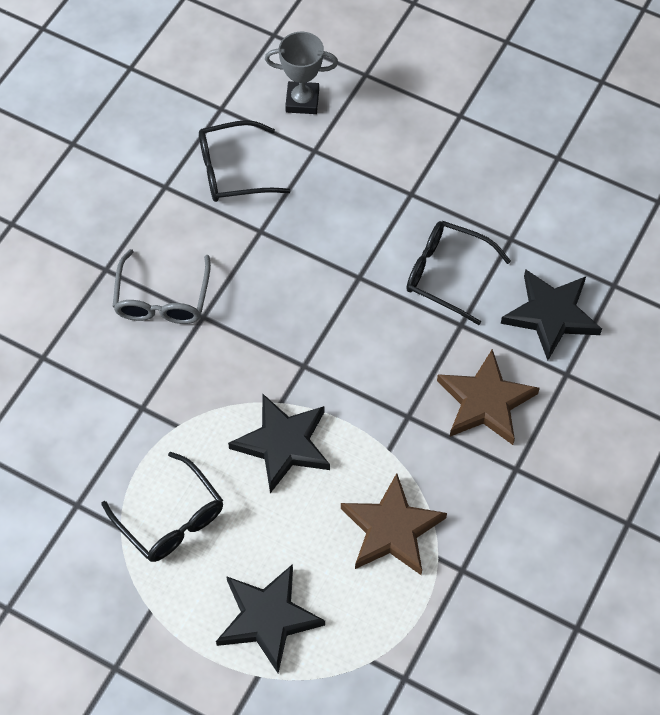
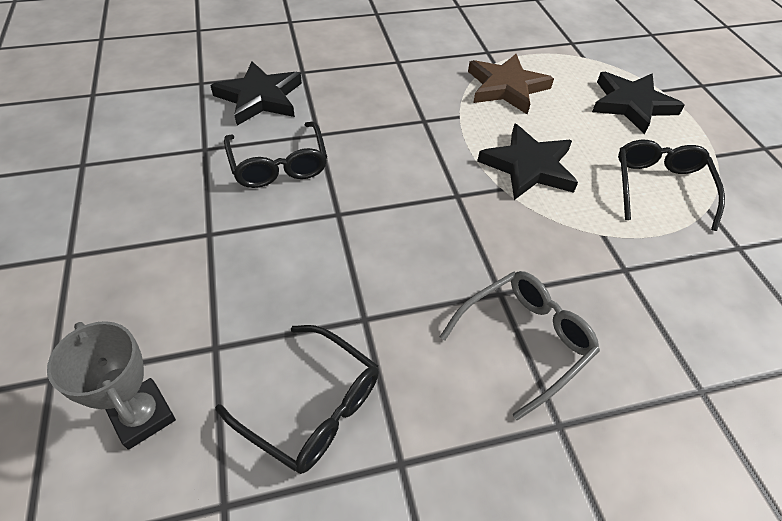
camera: 135 degrees left, 10 degrees down
brown star [437,349,540,445] -> none

